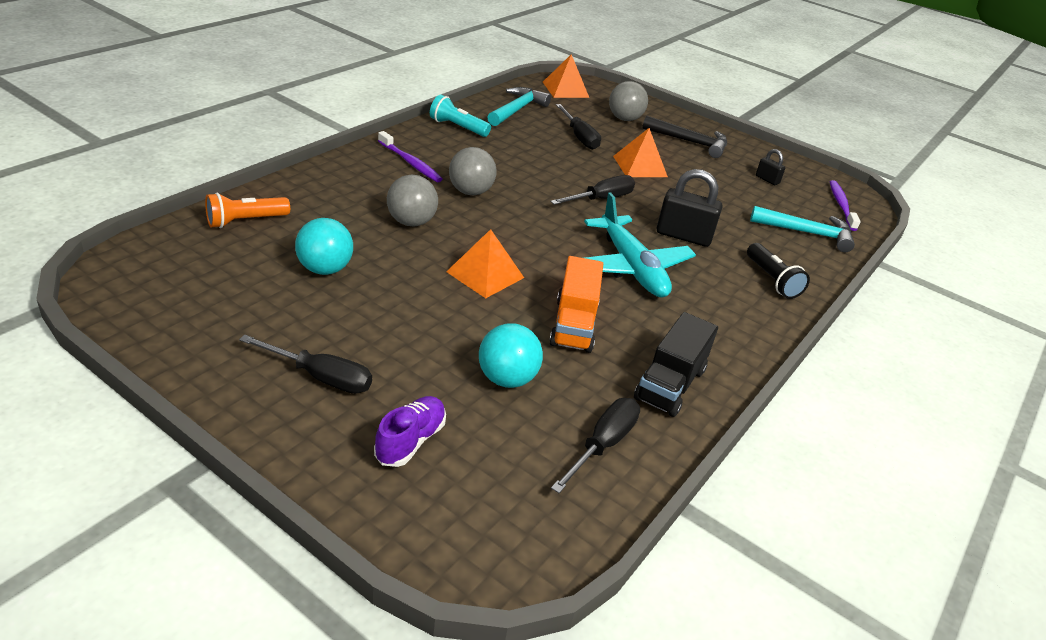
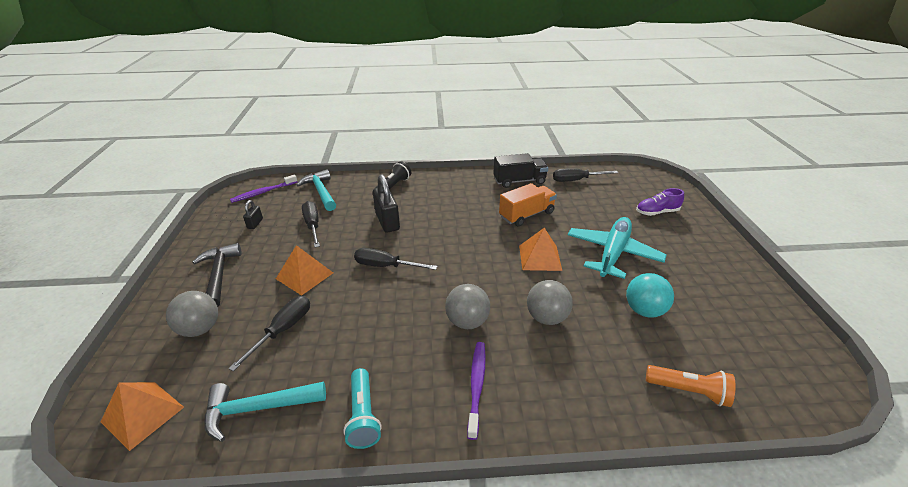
camera: 125 degrees left, 0 degrees up
black screwdriver [239,334,372,394] -> black screwdriver moved to [302,201,320,247]
turquoise ball [479,323,543,388] -> none
turquoise plane [584,192,696,298] -> turquoise plane moved to [568,217,666,279]

